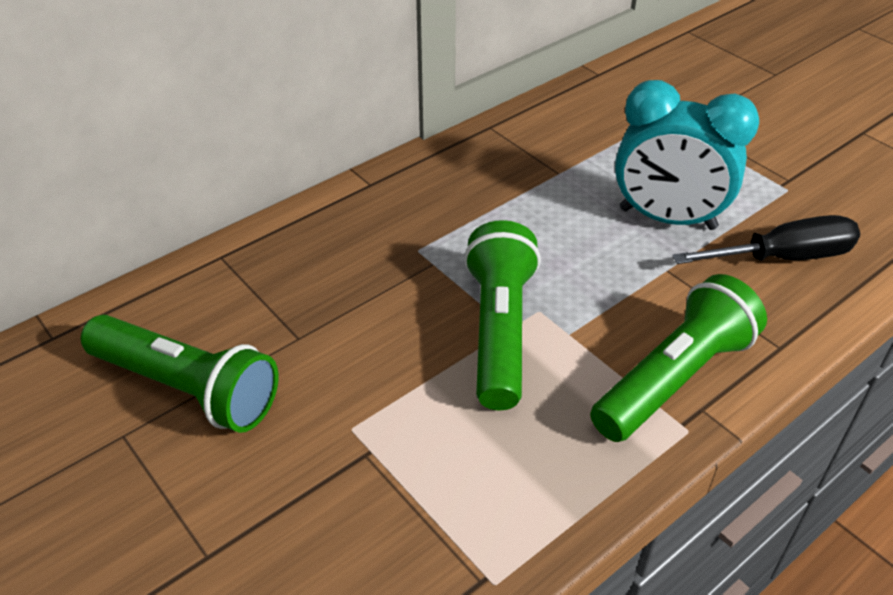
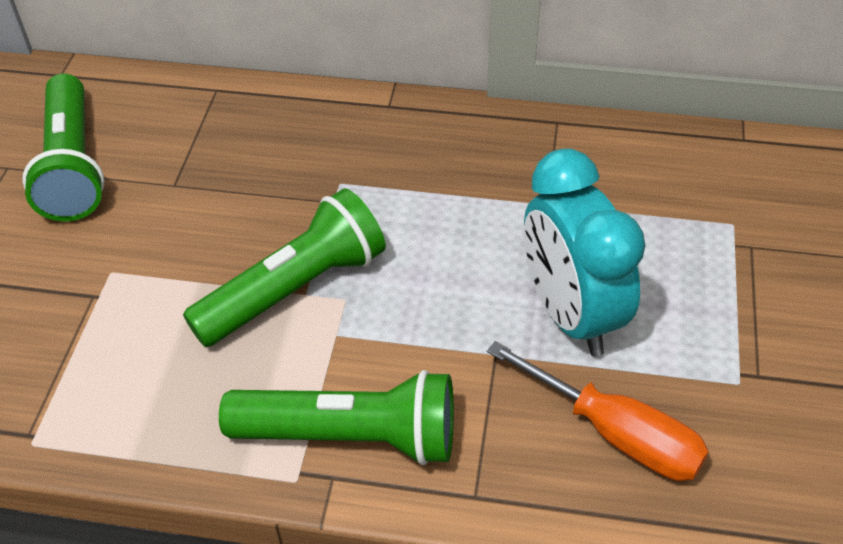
camera: 50 degrees right, 5 degrees up
black screwdriver [673,215,860,264] -> orange screwdriver [487,341,709,481]

